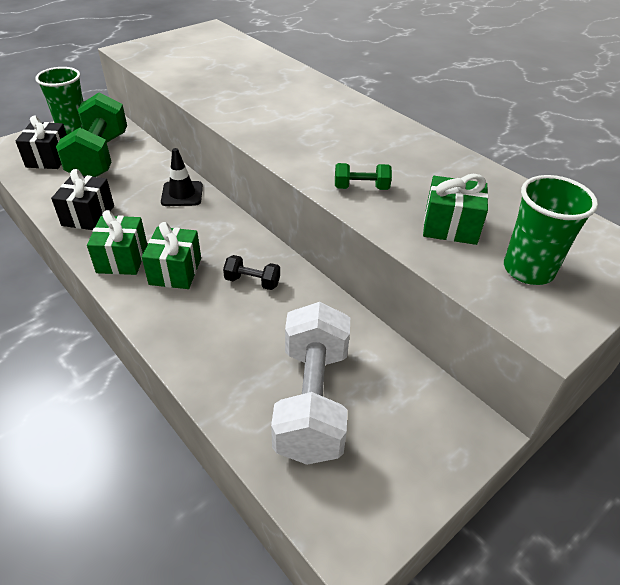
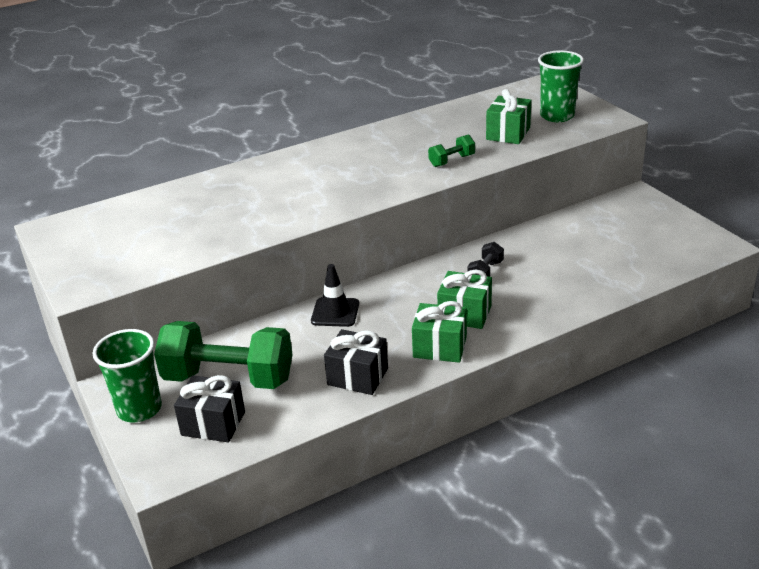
camera: 75 degrees left, 10 degrees down
white dumbbell [271,302,350,465] -> none
green dumbbell [335,163,392,190] -> green dumbbell turned 45 degrees clockwise [428,134,475,167]

